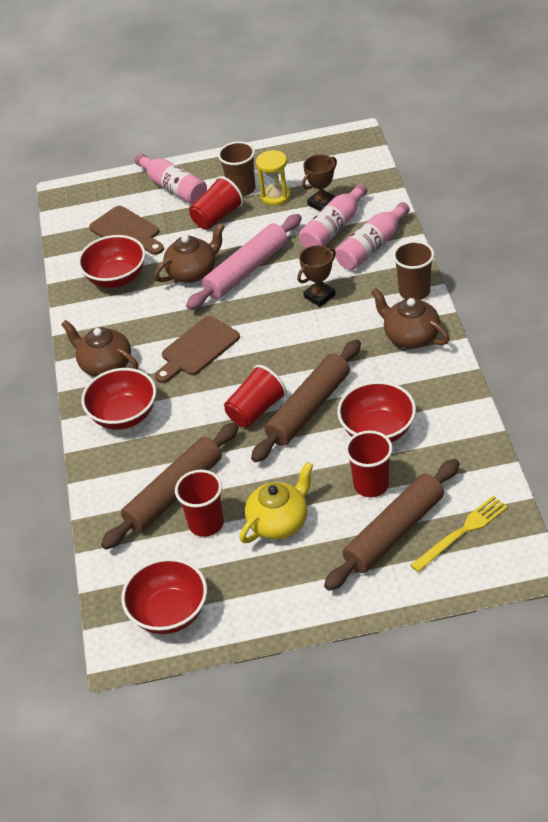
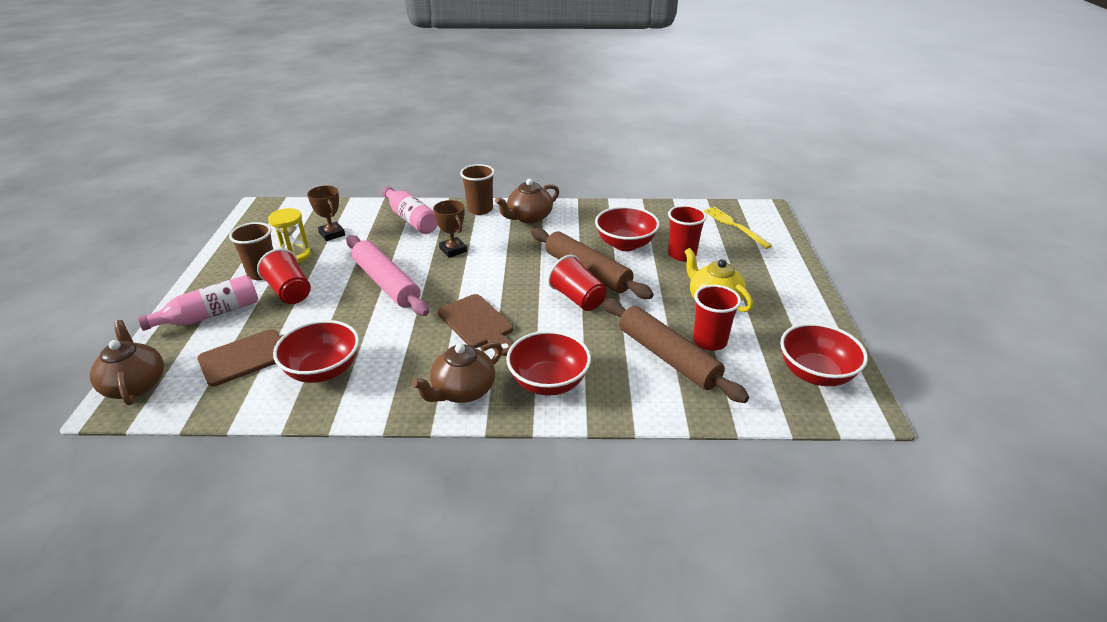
camera: 85 degrees left, 10 degrees down
brown teapot [154,223,225,283] -> brown teapot moved to [90,320,164,405]
pink bottle [299,183,367,248] -> none
brown rolling pin [324,459,460,591] -> none

